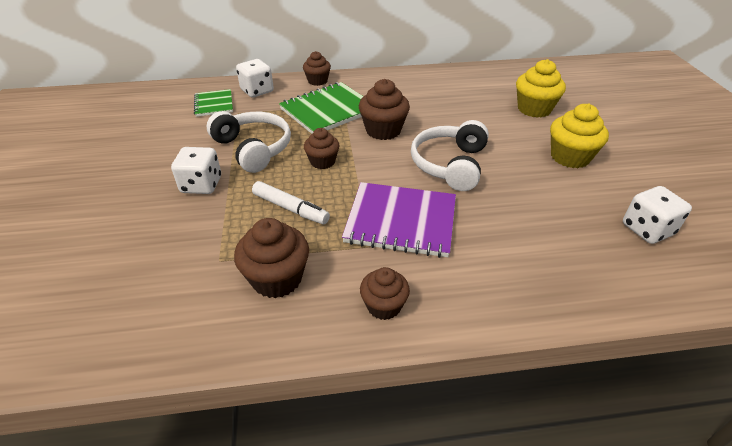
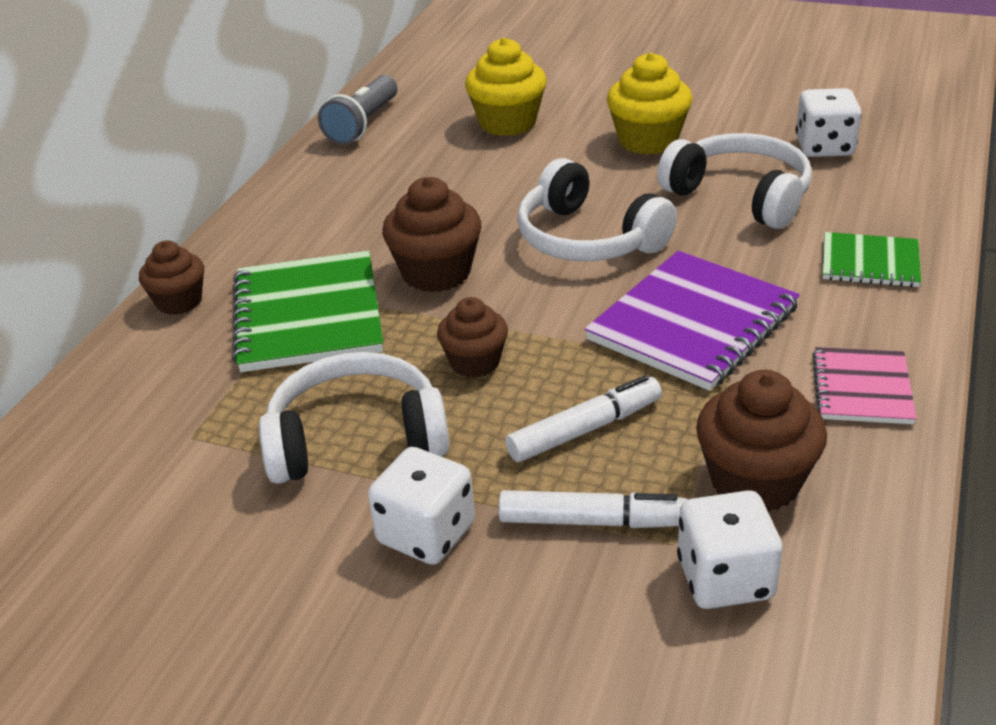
camera: 60 degrees left, 5 degrees down
green notebook [194,89,233,117] -> green notebook moved to [823,232,921,287]
white dice [236,59,274,97] -> white dice moved to [677,490,783,609]
brown cupcake [360,267,410,320] -> pink notebook [812,347,917,424]
none -> grey flashlight [318,75,397,145]
none -> white marker [498,490,688,528]
none -> white headphones [657,133,812,229]

